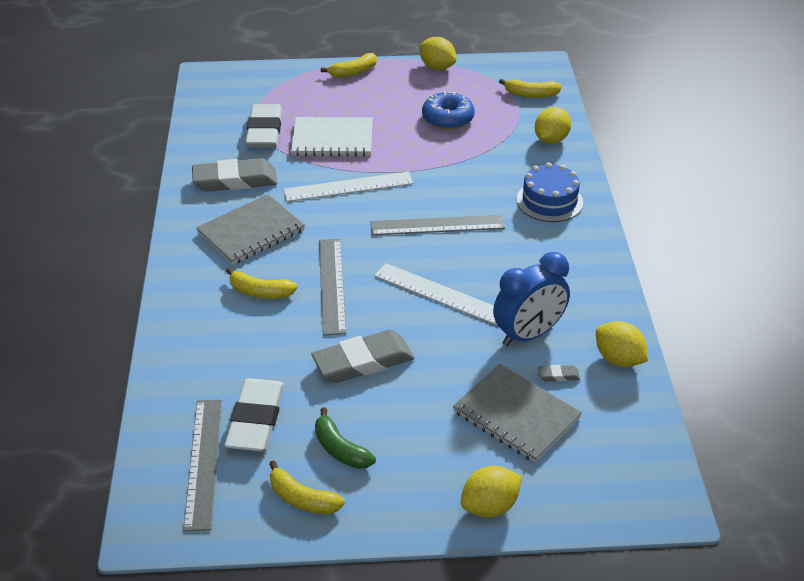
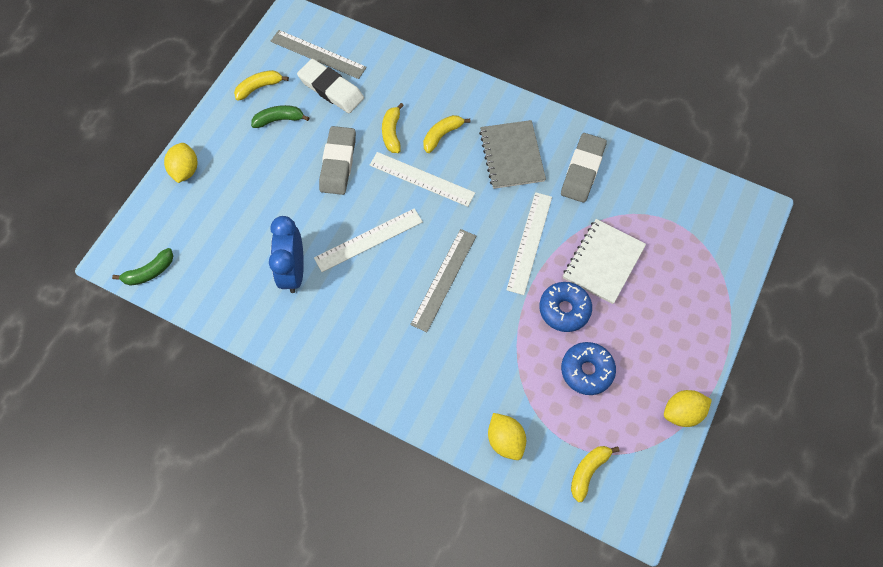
camera: 120 degrees right, 25 degrees up
white eraser [245,104,282,148] -> none
grey ruler [319,239,346,335] -> white ruler [369,152,475,207]
yellow banana [321,53,377,78] -> yellow banana moved to [382,103,404,153]
grey notebook [453,364,582,462] -> none
blue cake [517,162,583,222] -> none
grey eraser [538,365,580,382] -> none
yellow lemon [596,321,648,367] -> none
none -> green banana [112,248,173,286]
none -> blue donut [539,282,592,332]

